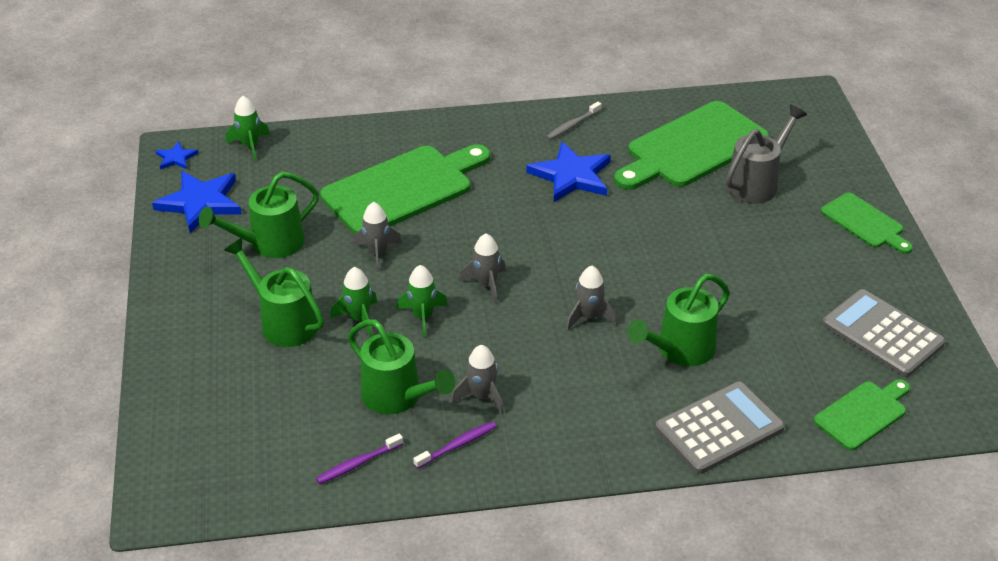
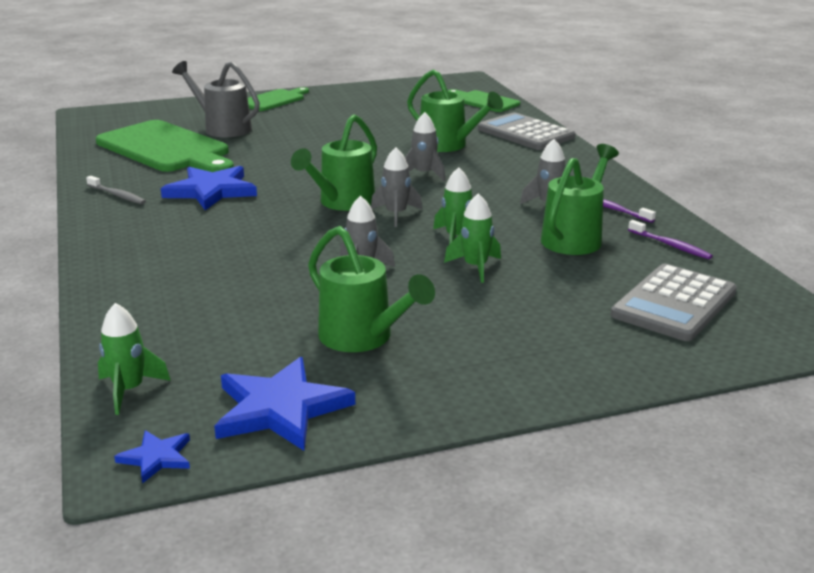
camera: 100 degrees left, 15 degrees down
green watering can [224,238,324,347] -> green watering can moved to [291,114,377,211]
green cutting board [320,144,490,234] -> none
grey calculator [822,289,946,377] -> grey calculator moved to [611,264,737,341]

